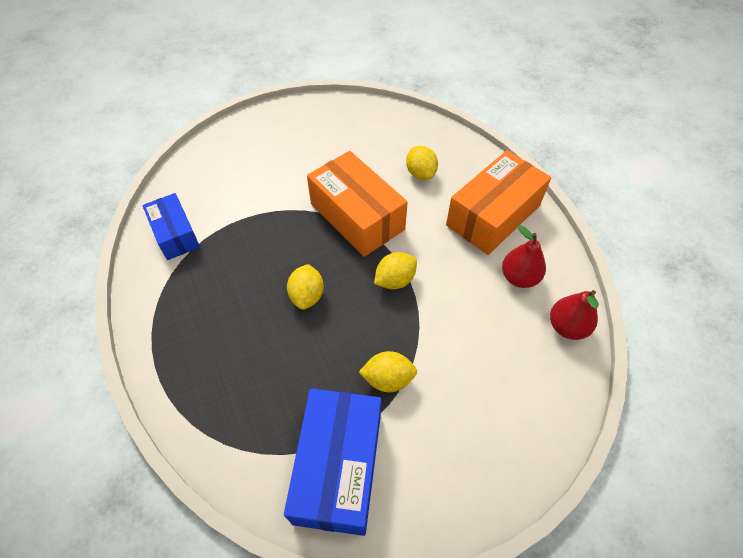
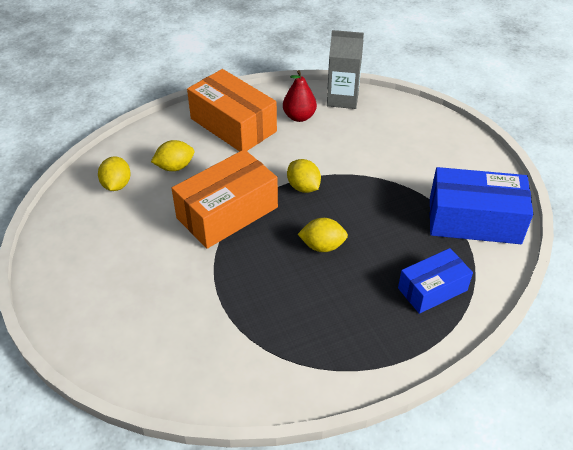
camera: 90 degrees left, 10 degrees down
blue box [142,193,200,260] -> blue box moved to [398,248,473,314]
yellow lemon [359,351,417,392] -> yellow lemon moved to [98,156,131,191]
red pear [550,290,599,340] -> grey carton [327,30,364,109]

